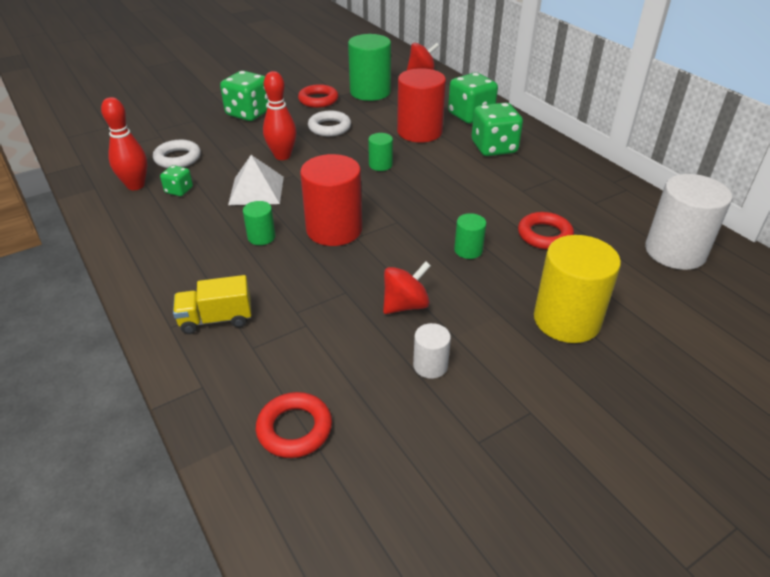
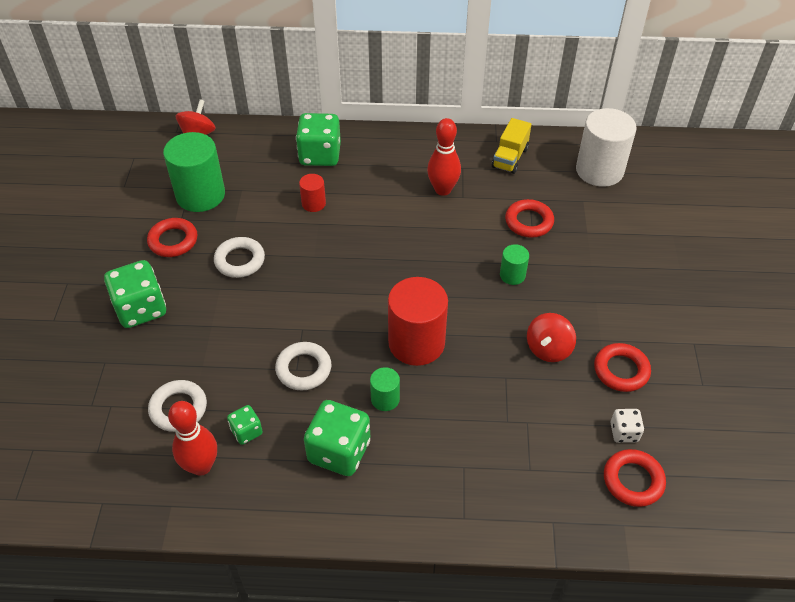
camera: 55 degrees left, 10 degrees up
yellow truck [173,275,251,334] -> yellow truck moved to [492,118,531,174]
white pyramid [228,155,284,205] -> white ring [275,342,331,391]
red bowling pin [263,71,297,160] -> red bowling pin moved to [427,118,461,196]
green cylinder [368,133,393,171] -> none
red spinning top [383,261,431,314] -> red spinning top turned 150 degrees counterclockwise [527,313,576,362]
red cylinder [397,68,446,142] -> red cylinder [299,174,326,212], size x0.49
white cylinder [413,323,451,379] -> red ring [594,343,651,392]
green dice [472,102,523,156] -> green dice moved to [304,400,370,476]
yellow cylinder [534,235,621,343] -> none
none -> white dice [610,409,644,443]

